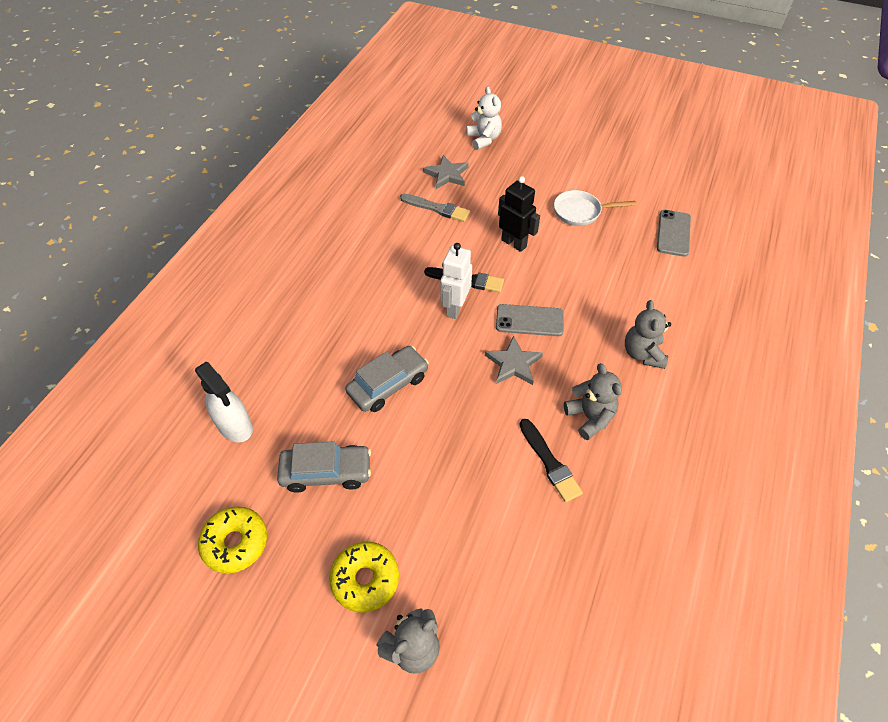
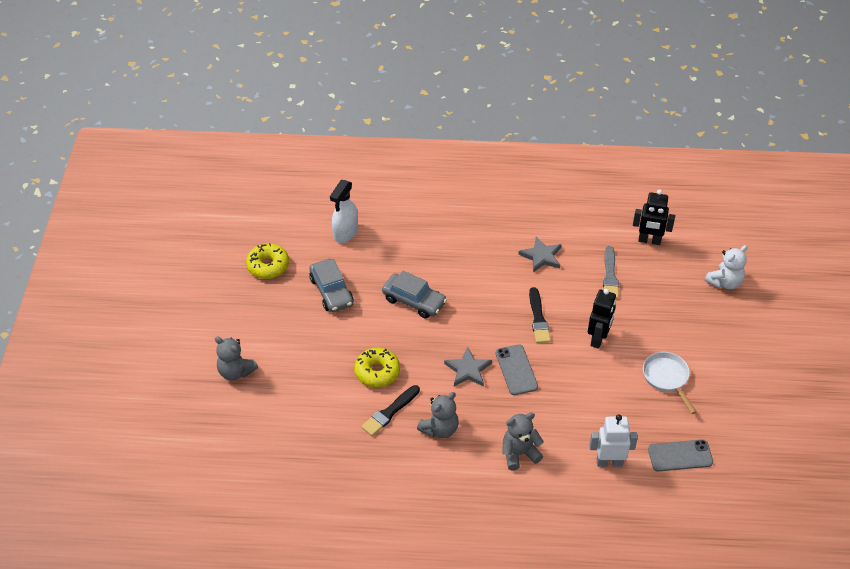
camera: 70 degrees right, 5 degrees down
yellow donut [329,541,399,613] -> yellow donut moved to [354,348,400,387]
grey star [423,155,469,189] -> grey star moved to [518,236,562,273]
white robot [440,243,472,319] -> white robot moved to [589,415,638,467]
none -> black robot [633,189,675,245]

